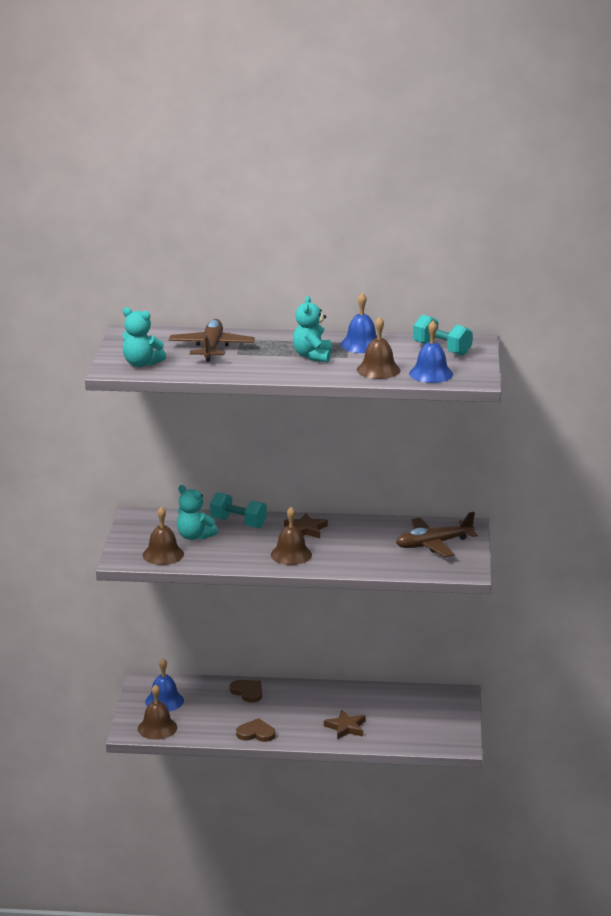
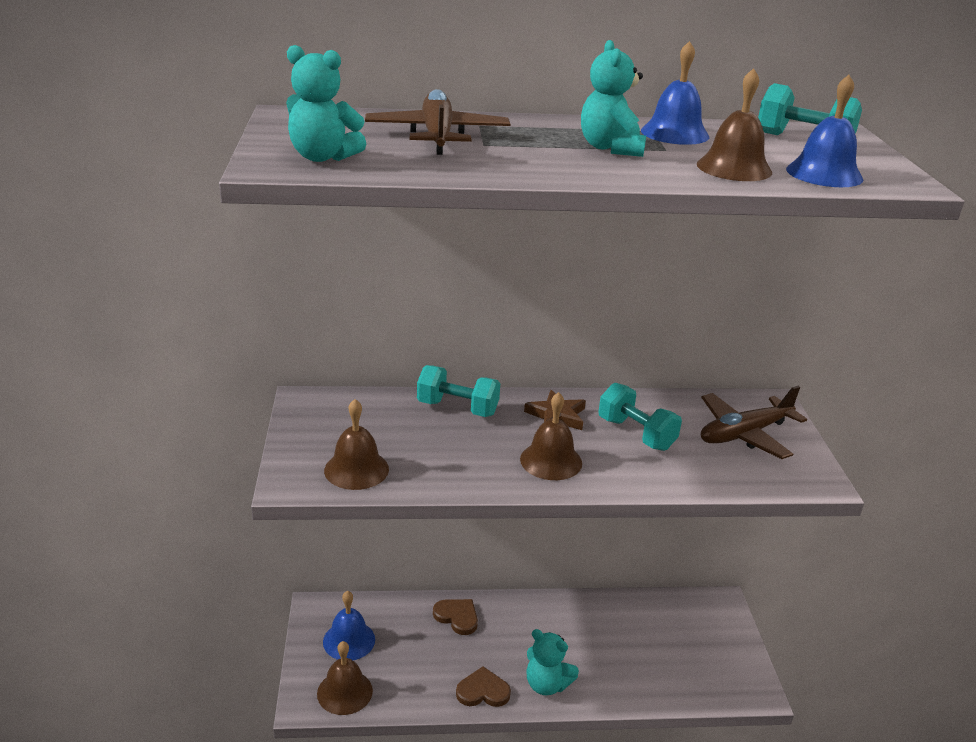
camera: 10 degrees left, 5 degrees up
turquoise teddy bear [177,485,218,540] -> turquoise teddy bear moved to [526,629,579,695]
brown star [324,710,366,739] -> none
none -> turquoise dumbbell [598,382,682,451]

